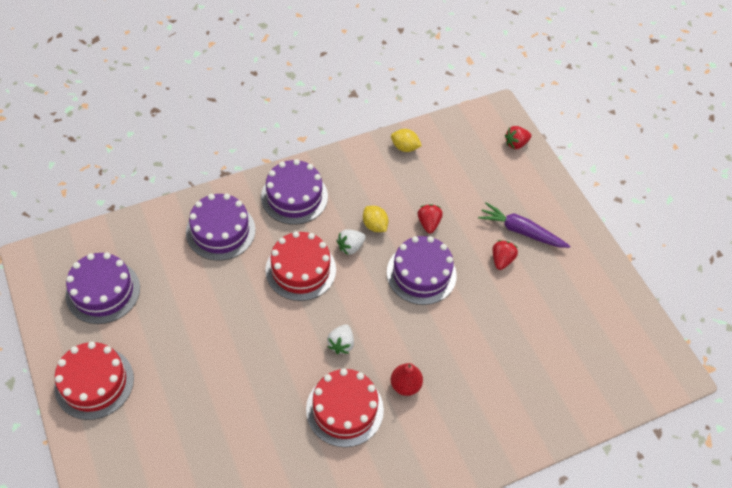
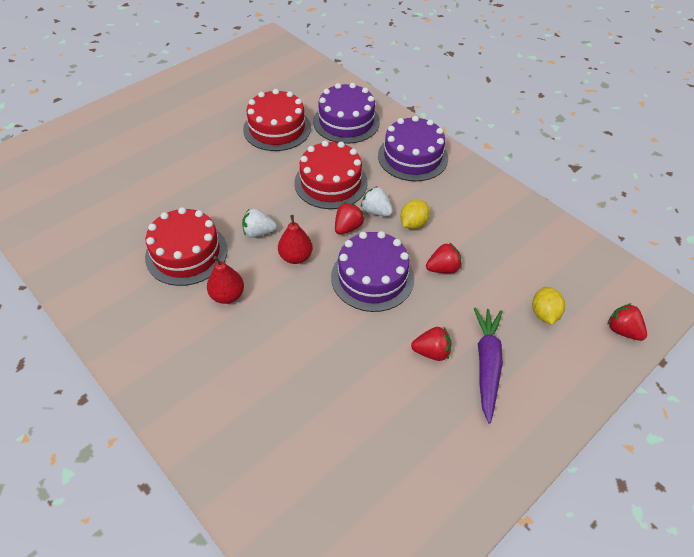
camera: 75 degrees right, 5 degrees down
red cake [54,342,134,420] -> red cake moved to [243,89,311,151]
purple cake [66,252,140,324] -> none
yellow lemon [391,129,422,152] -> yellow lemon moved to [532,287,565,325]
none -> red pear [278,215,313,264]
none -> red strawberry [335,202,365,235]

